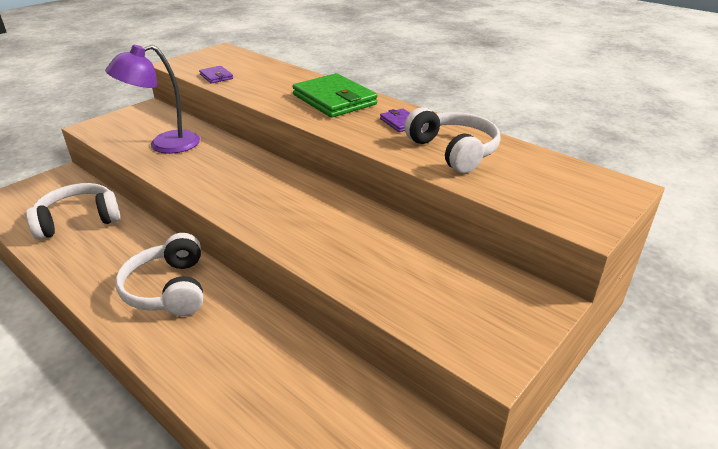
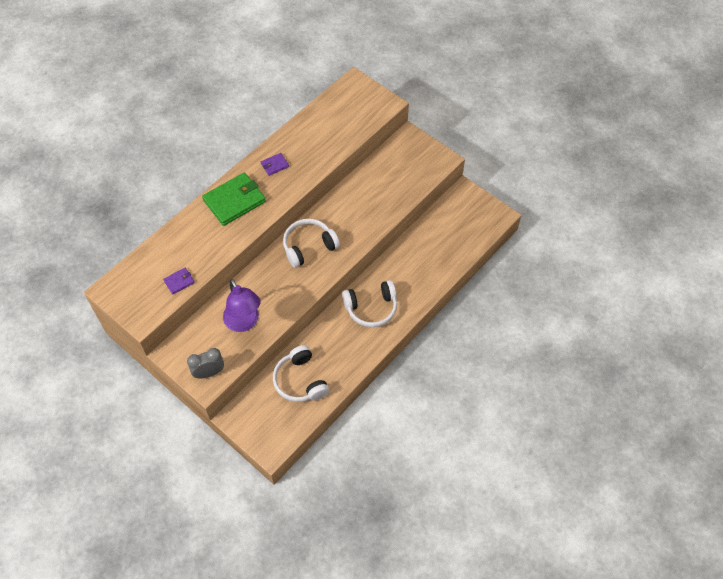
camera: 90 degrees left, 25 degrees up
white headphones [404,107,500,173] -> white headphones moved to [283,219,340,268]
none -> grey clock [187,348,224,378]

